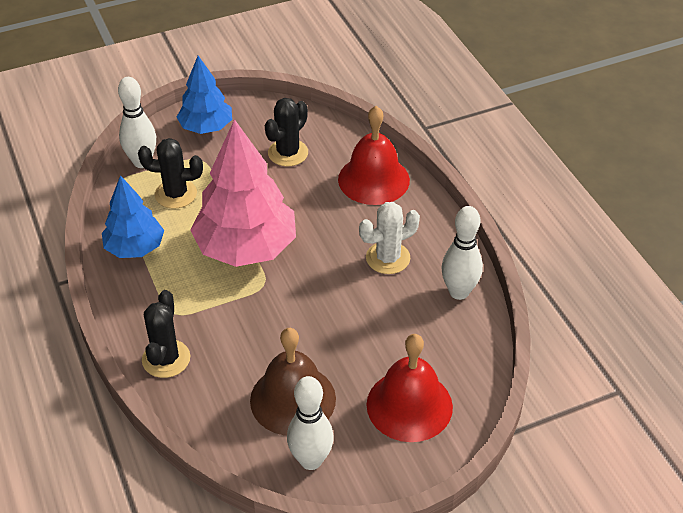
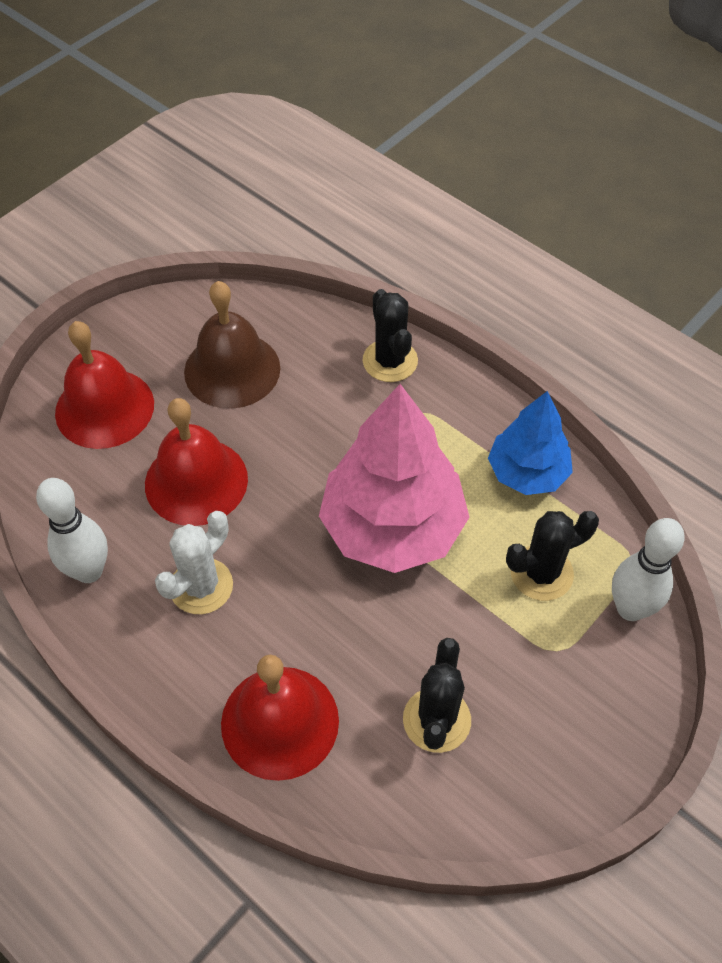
camera: 155 degrees right, 10 degrees up
blue tree [177,56,232,134] -> none
white bowling pin [287,376,334,470] -> none
none -> red bell [145,398,248,526]

